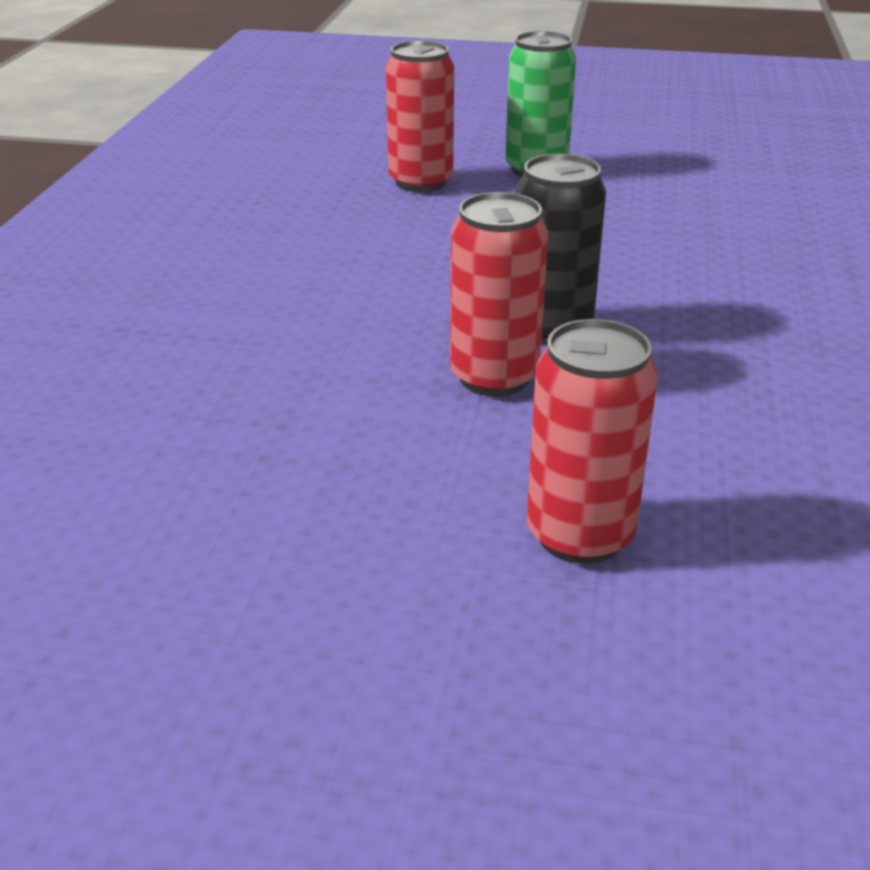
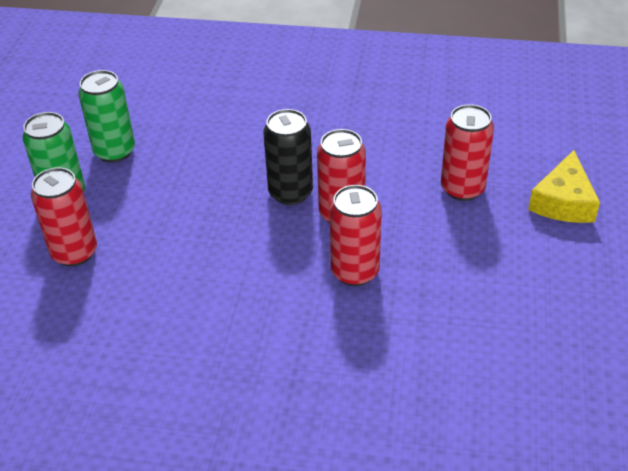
camera: 90 degrees left, 10 degrees up
none -> green can [78,70,135,163]
none -> red can [330,185,382,286]
none -> yellow cheese [528,150,600,223]

